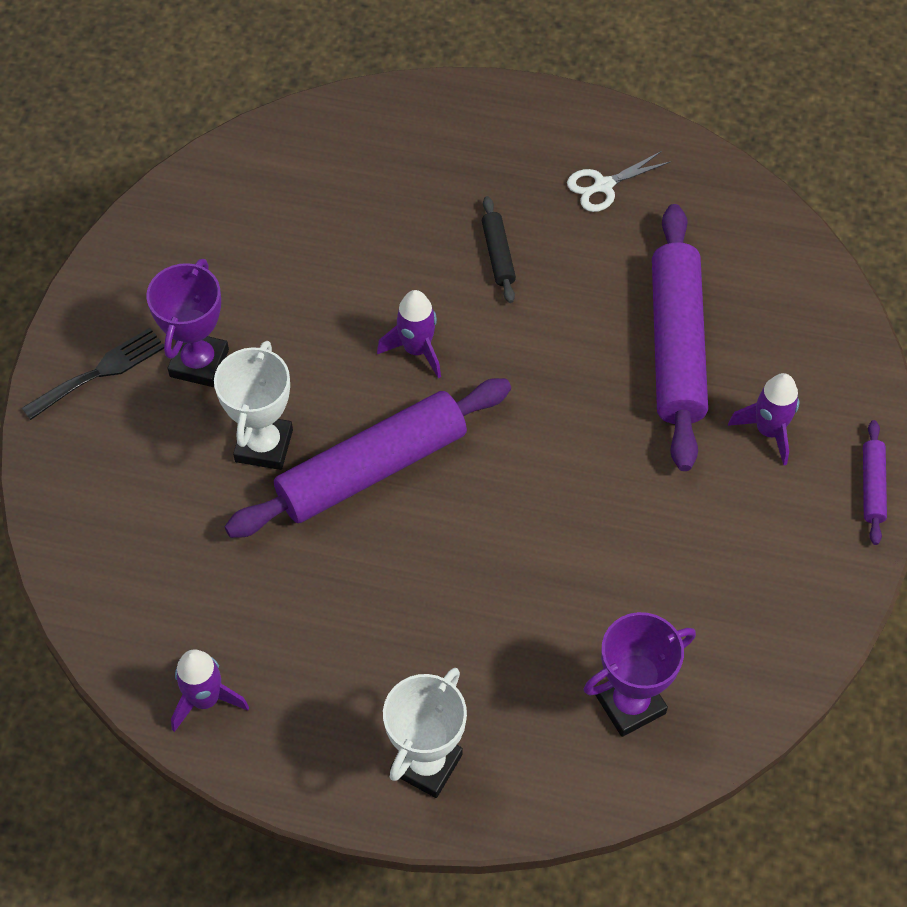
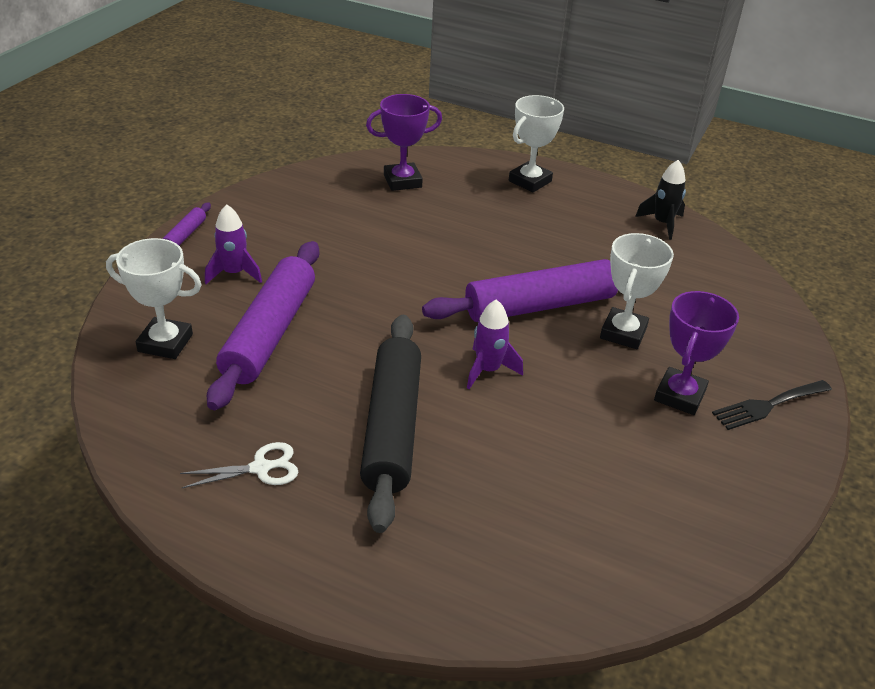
camera: 170 degrees left, 20 degrees down
purple rocket [171,649,249,732] -> black rocket [635,160,686,240]
black rolling pin [482,196,516,303] -> black rolling pin [360,314,421,533], size x2.31
none -> white trophy [106,238,202,359]

